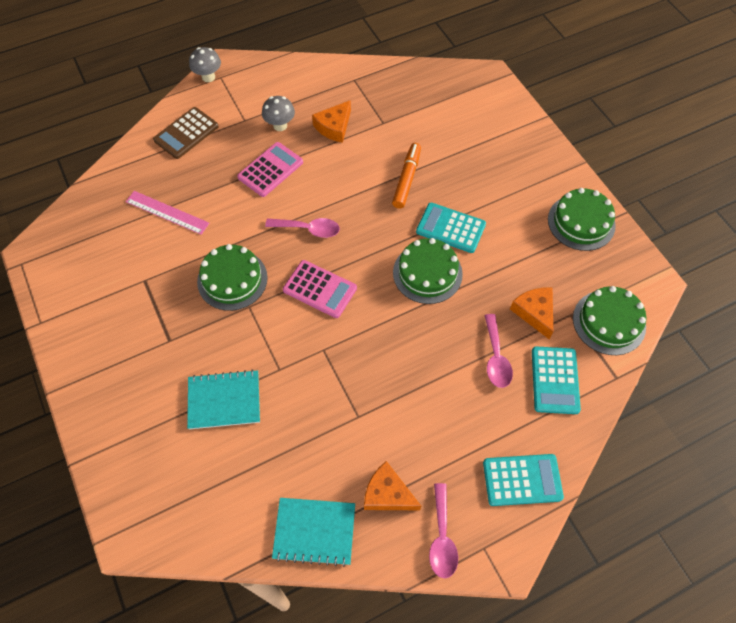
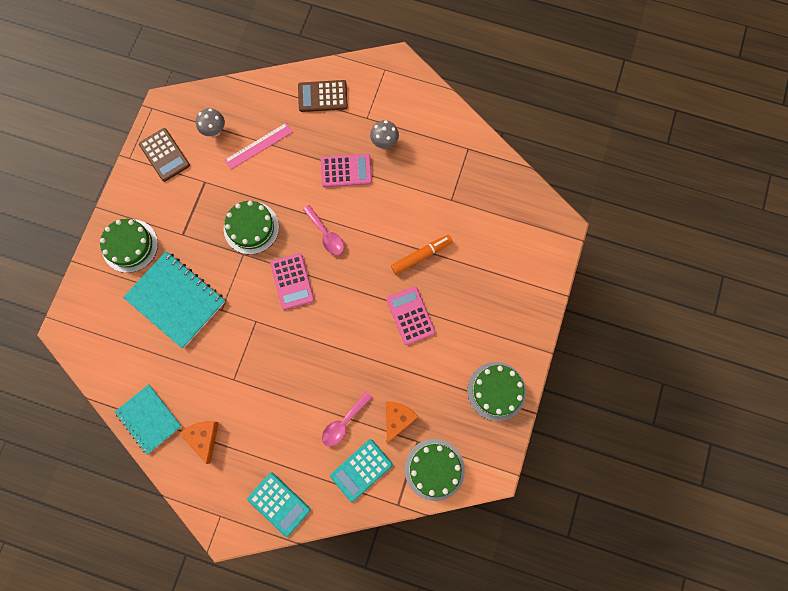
camera: 45 degrees right, 15 degrees up
pink ruler [126,191,209,235] -> pink ruler turned 75 degrees clockwise [225,123,293,170]
turquoise notebook [187,370,260,429] -> turquoise notebook [123,251,226,348], size x1.53
grey mushroom [189,47,221,82] -> grey mushroom moved to [196,108,225,136]
orange cheese [312,100,351,143] -> none
green cake [393,238,463,304] -> green cake moved to [100,219,158,273]
turquoise calculator [416,203,486,253] -> pink calculator [386,286,436,345]
pink spoon [429,483,458,579] -> none
none -> brown calculator [139,128,190,182]

